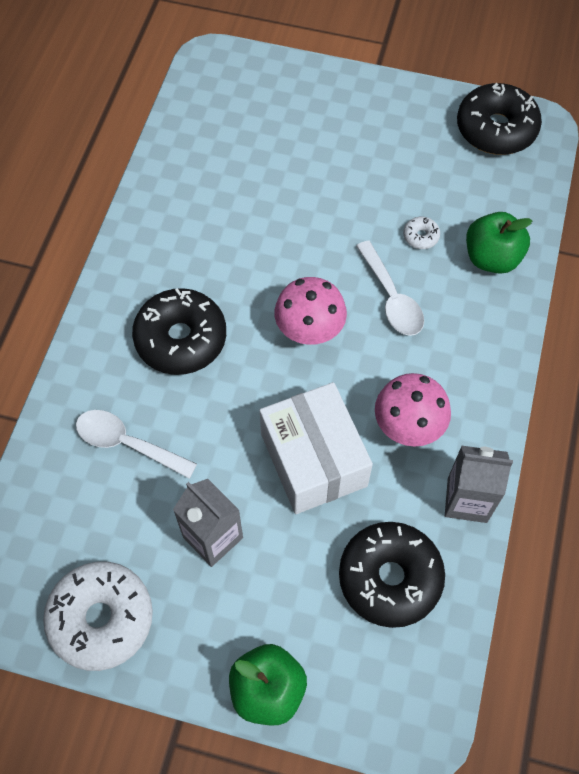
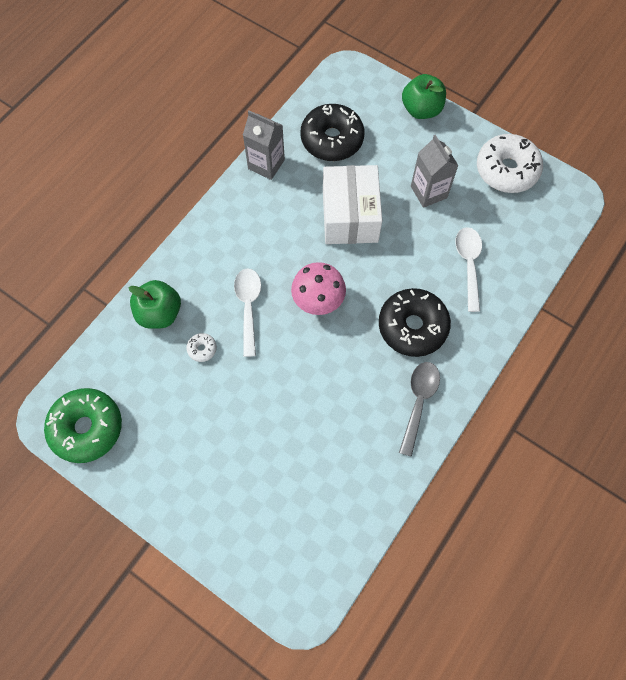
camera: 160 degrees left, 5 degrees up
white spoon [76,410,197,479] -> white spoon turned 135 degrees counterclockwise [455,227,482,312]
pink mushroom [375,373,451,447] -> none
black donut [457,83,542,155] -> green donut [44,388,122,463]
none -> grey spoon [399,362,440,457]

